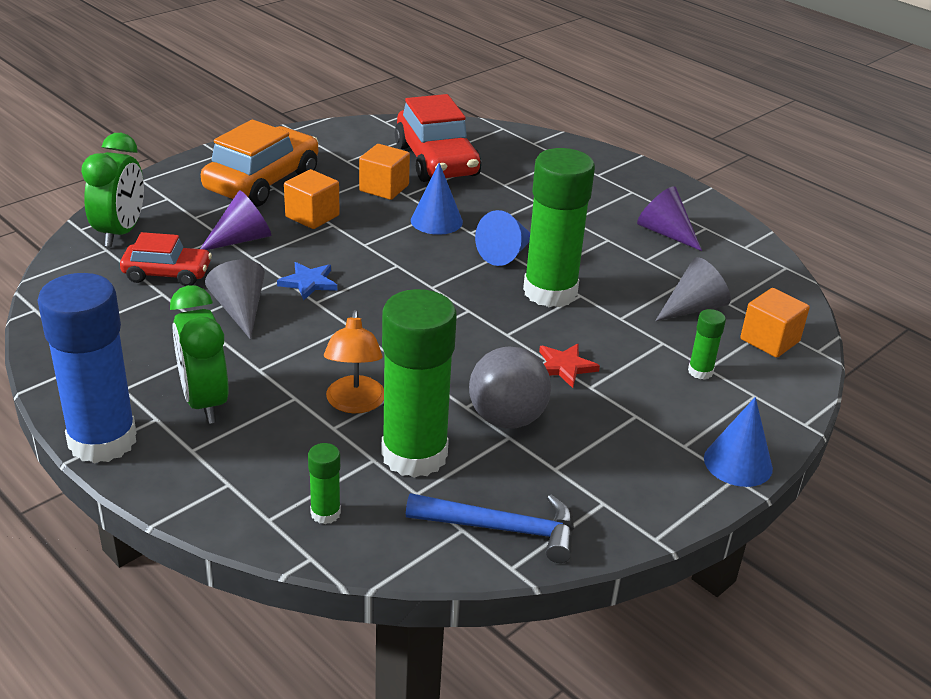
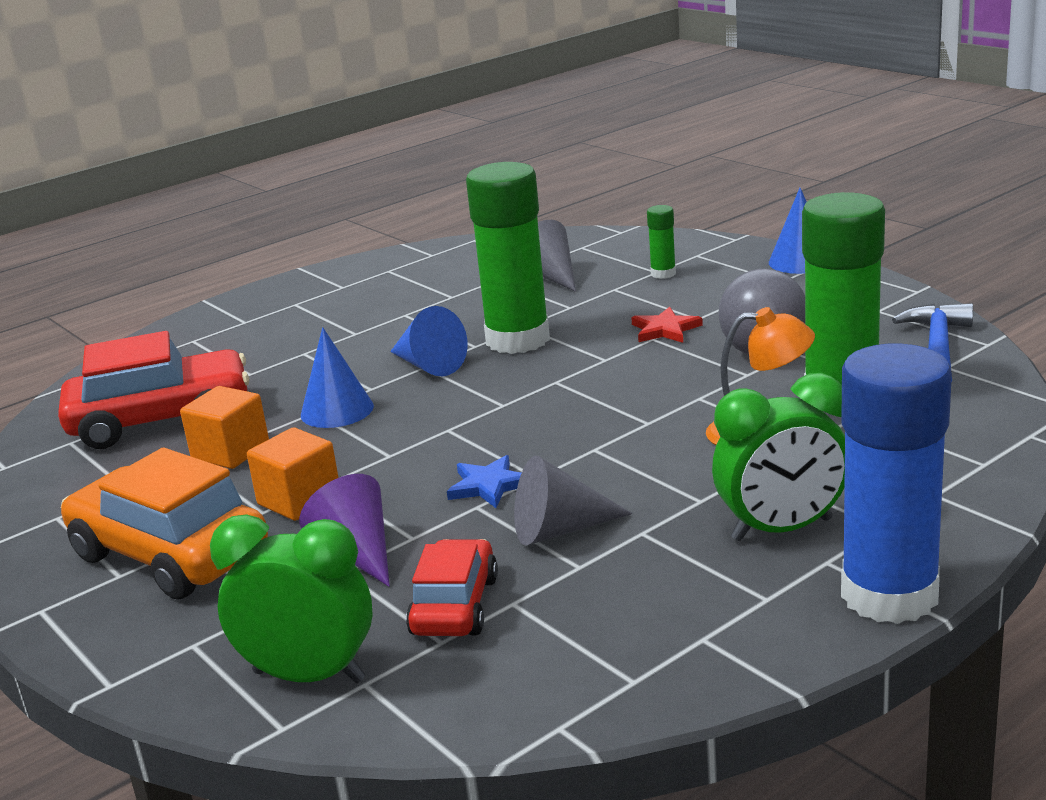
camera: 80 degrees left, 10 degrees down
green glue stick [308,443,341,524] -> none
purple cone [637,186,702,251] -> none
orange cube [740,288,810,358] -> none

